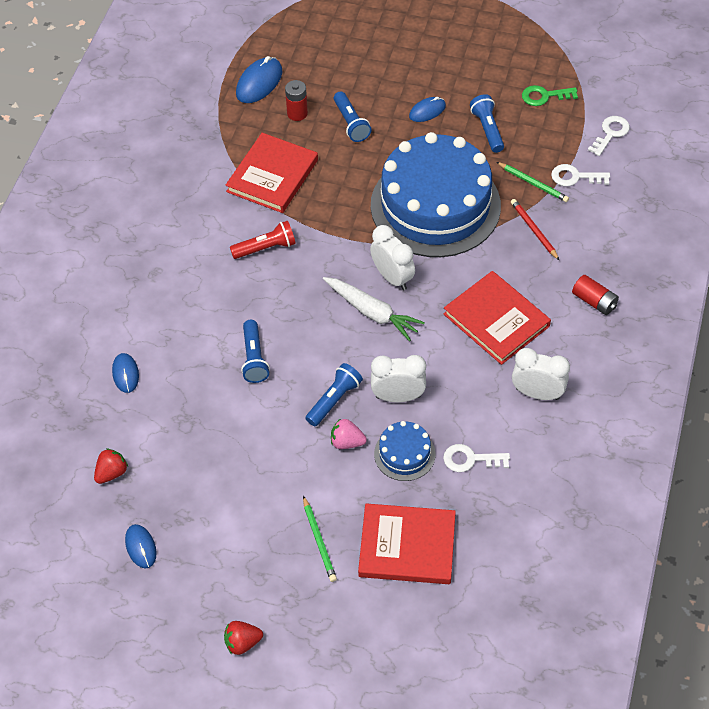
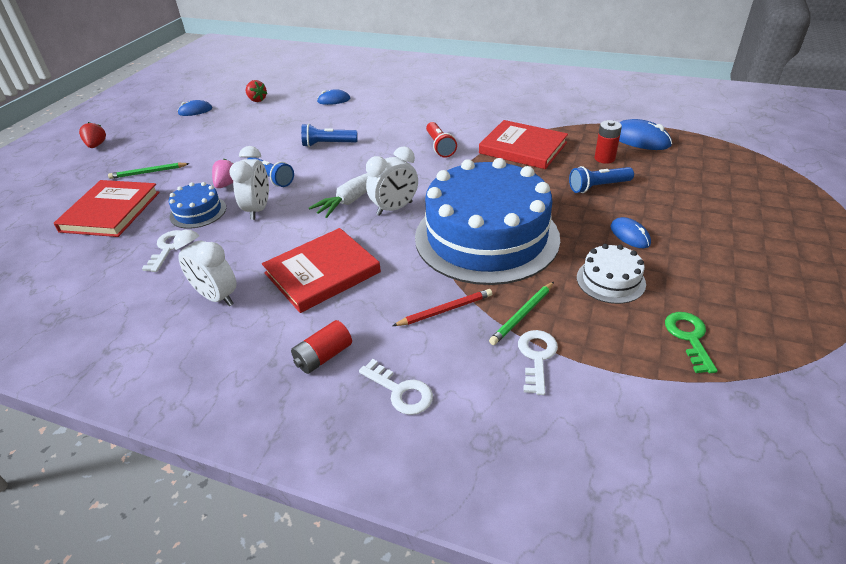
camera: 95 degrees right, 15 degrees down
blue flashlight [470,94,504,153] -> white cake [577,244,646,304]
white clock [512,348,570,400] -> white clock turned 105 degrees clockwise [173,230,237,306]
white key [588,116,630,156] -> white key moved to [359,359,433,415]

